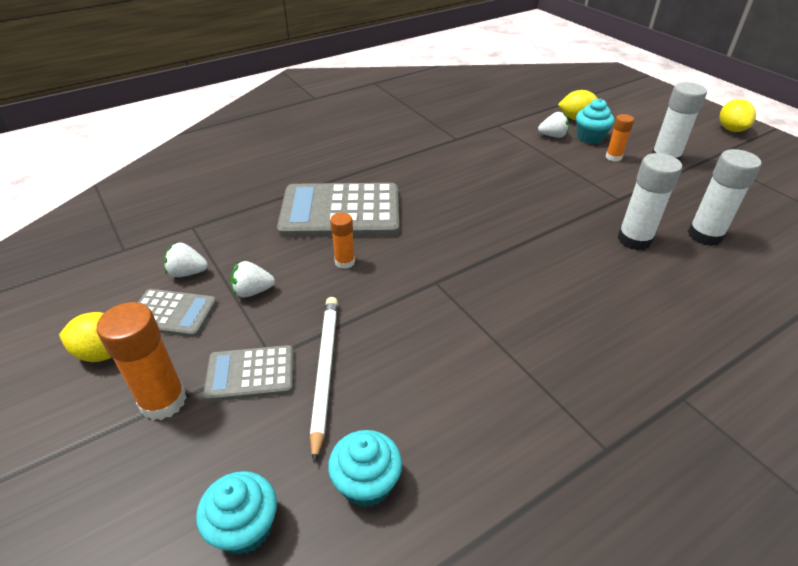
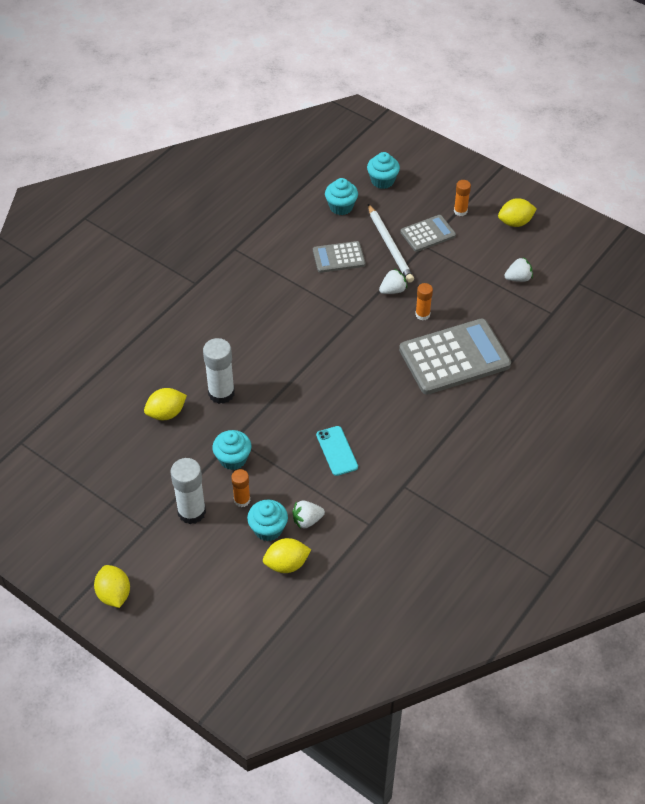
camera: 160 degrees right, 10 degrees up
orange glue stick [97,302,187,420] -> orange glue stick [454,180,471,216], size x0.58
grey calculator [138,289,217,337] -> grey calculator moved to [313,241,365,273]
white strawberry [230,261,275,298] -> white strawberry moved to [379,269,407,294]
white glue stick [688,149,761,246] -> yellow lemon [144,388,187,420]
none -> turquoise cupcake [212,430,252,470]
none -> turquoise phone [316,426,358,476]

